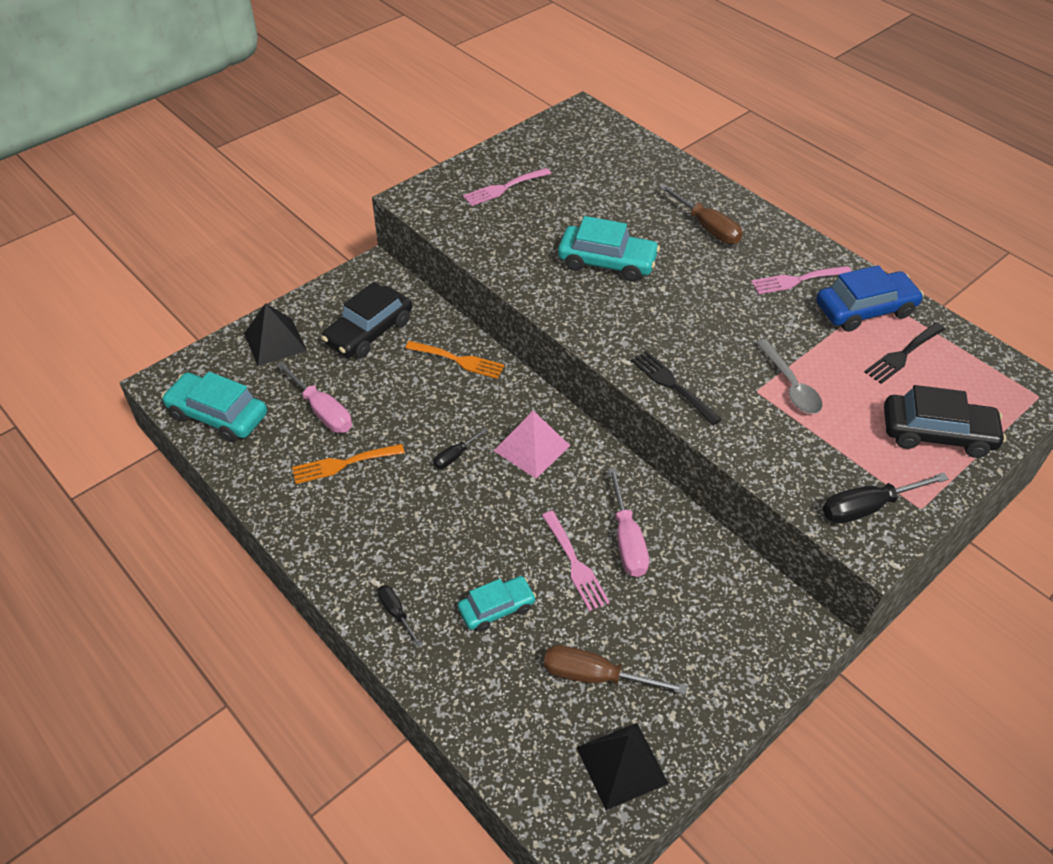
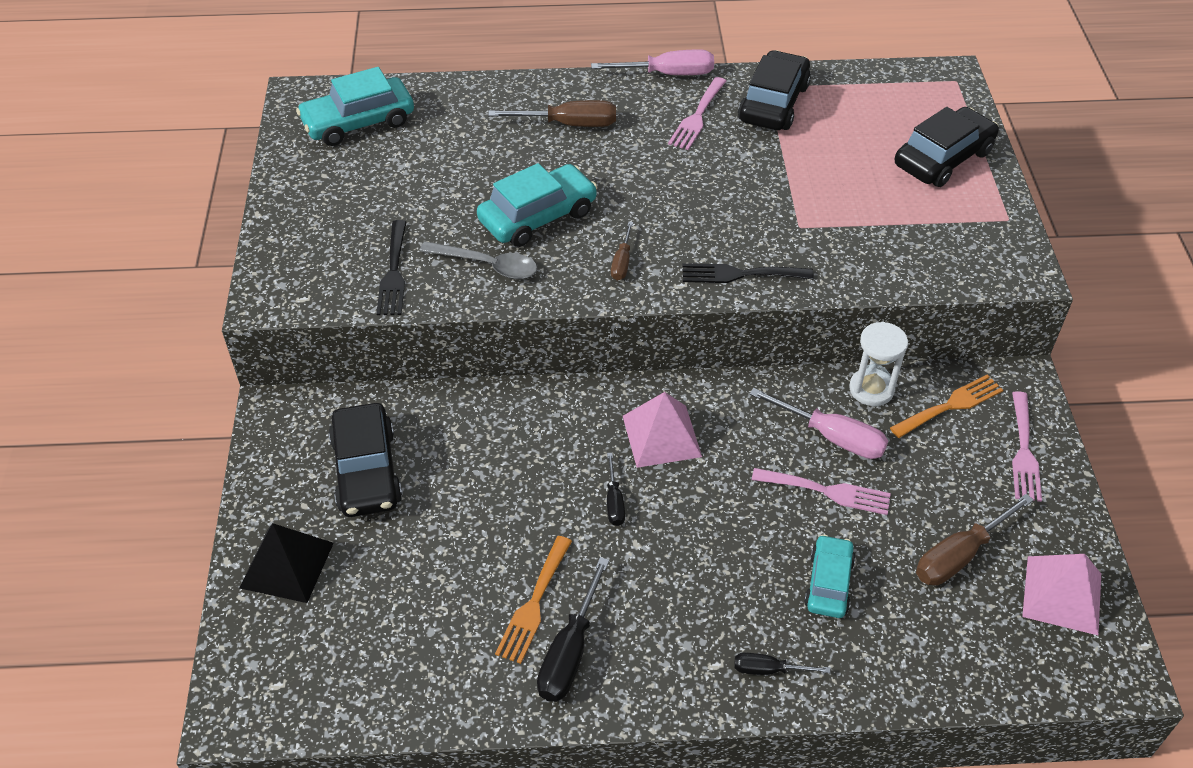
camera: 50 degrees left, 0 degrees up
turquoise car [162,372,267,442] -> turquoise car moved to [296,67,414,146]
pink screwdriver [276,361,352,433] -> pink screwdriver moved to [591,49,714,75]
orange fork [405,341,505,379] -> orange fork moved to [890,374,1003,438]
pink fork [463,168,551,206] -> pink fork moved to [1012,391,1042,502]
black pyramid [576,723,668,810] -> pink pyramid [1022,554,1101,635]
grey spoon [756,339,823,414] -> grey spoon moved to [419,241,538,279]
blue car [816,265,924,332] -> black car [738,50,811,130]
black screwdriver [823,473,949,524] -> black screwdriver moved to [537,557,609,702]
black fork [864,323,945,384] -> black fork moved to [376,220,406,315]
none -> brown screwdriver [611,222,633,280]
none -> white hourglass [849,322,908,406]

